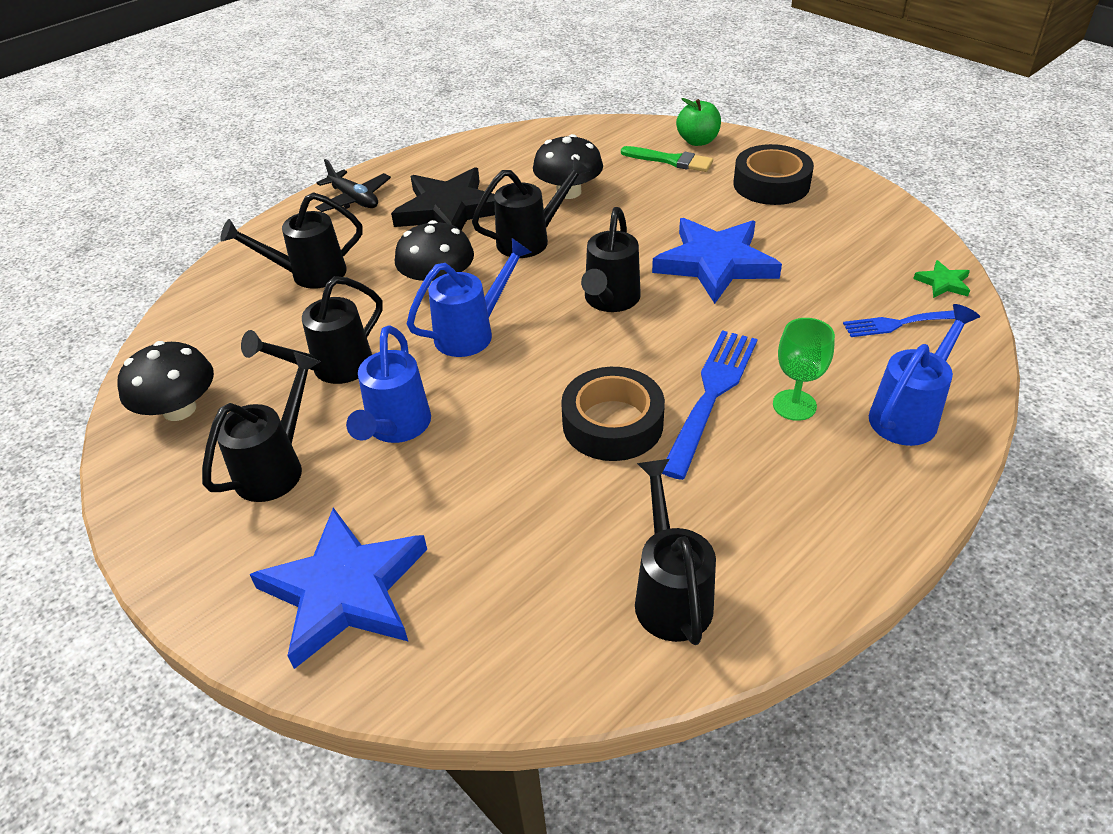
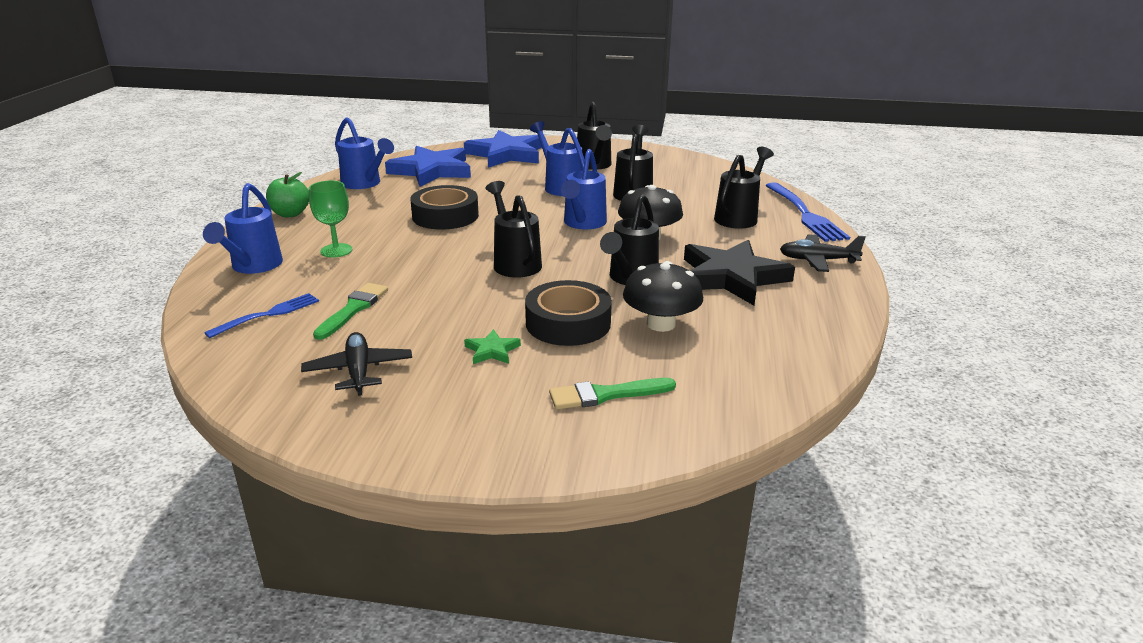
camera: 140 degrees right, 15 degrees down
black mushroom [117,341,214,421] -> none
black watering can [635,459,716,645] -> blue watering can [335,117,394,189]
blue star [652,218,782,304] -> blue star moved to [385,146,471,187]
blue fork [662,330,757,480] -> blue fork moved to [765,182,850,242]
green apple [676,98,721,146] -> green apple moved to [266,172,309,217]
black tape [733,144,814,205] -> black tape moved to [525,280,612,346]
green star [913,260,970,298] -> green star moved to [464,329,521,364]
none -> black plane [301,332,412,396]
none -> green brush [313,283,388,340]

